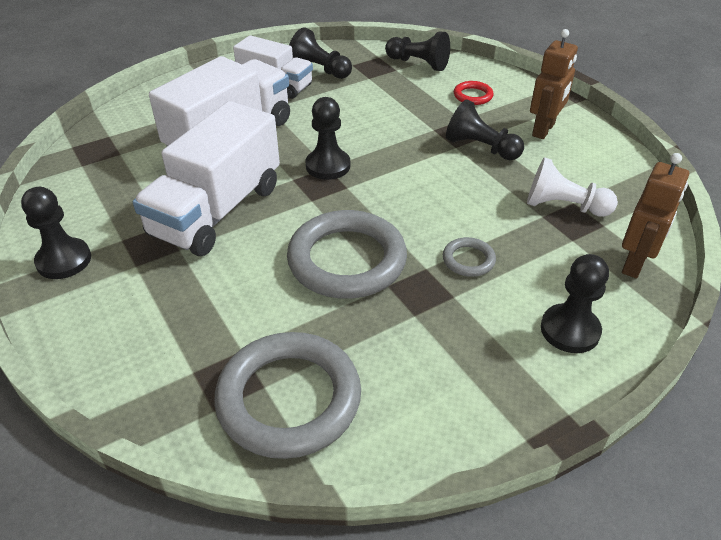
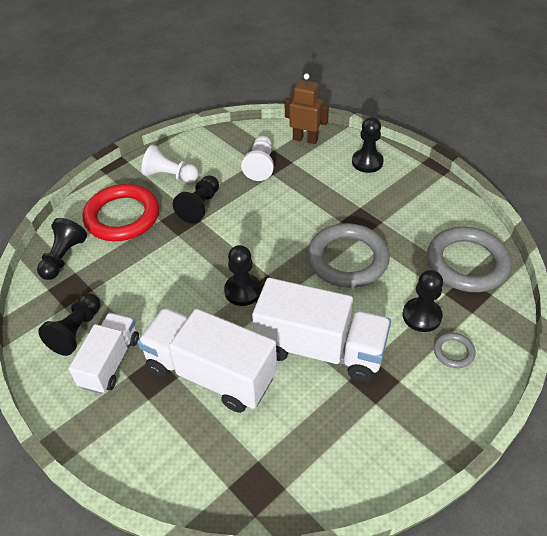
camera: 100 degrees left, 5 degrees up
black pawn [21,187,91,279] -> black pawn moved to [403,270,443,332]
grey ring [443,237,496,277] -> grey ring moved to [434,332,475,368]
red ring [454,81,493,105] -> red ring [82,184,159,241], size x2.24
brown robot [530,29,578,139] -> white pawn [141,145,199,183]

